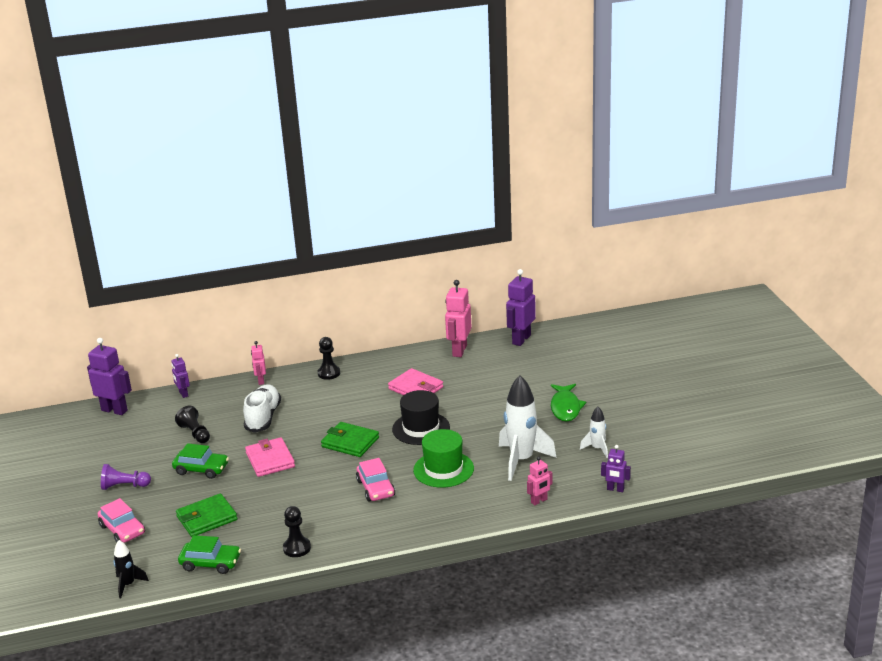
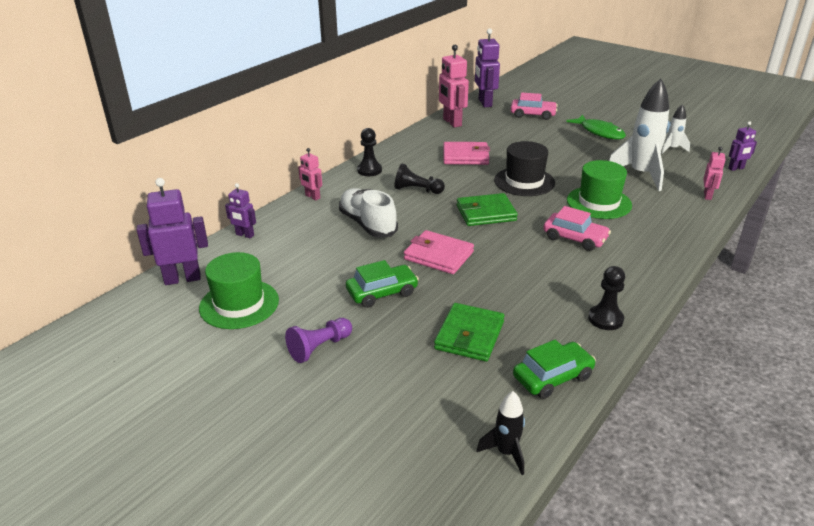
camera: 40 degrees left, 5 degrees up
pink car [98,498,145,543] -> pink car moved to [511,93,558,120]
black pawn [175,406,210,443] -> black pawn moved to [395,163,445,194]
none -> green hat [199,252,279,329]

